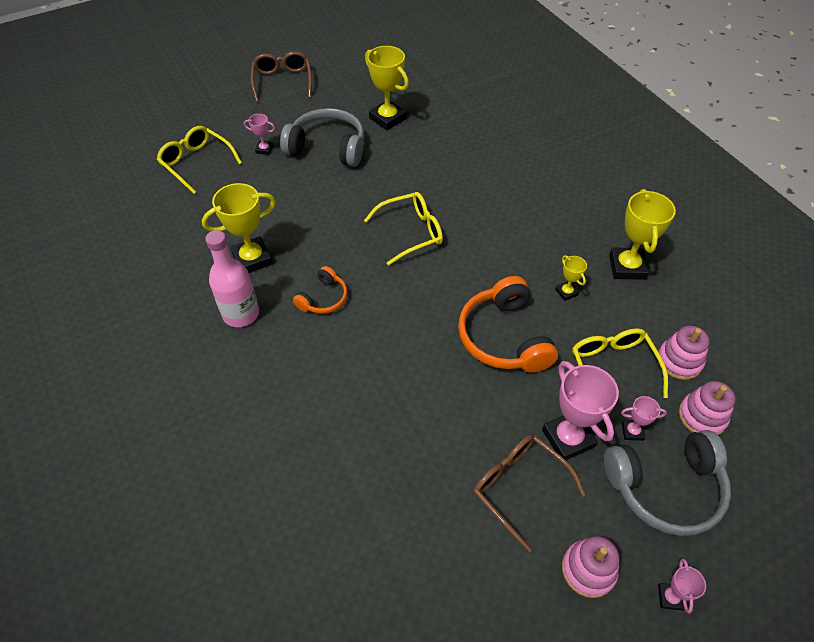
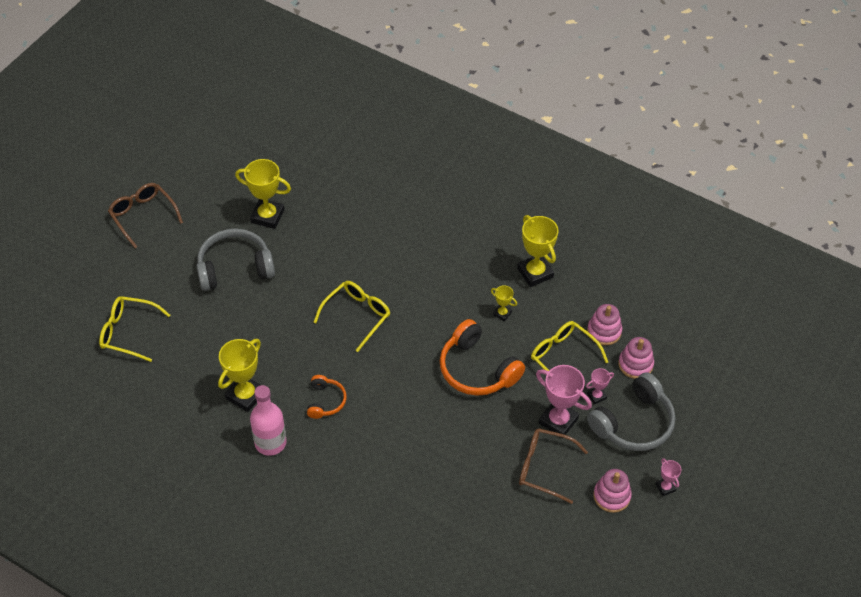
camera: 30 degrees left, 0 degrees up
pink trophy [244,114,275,155] -> none

